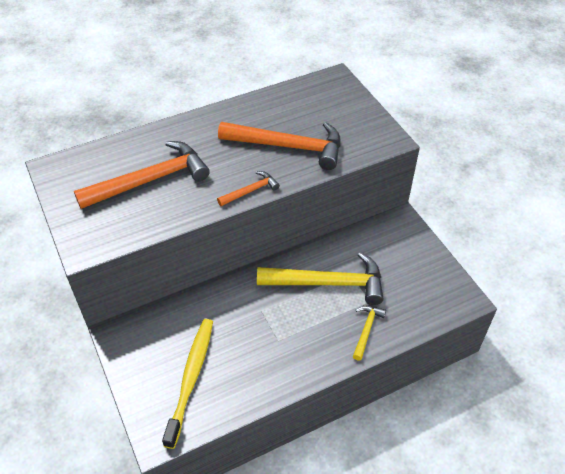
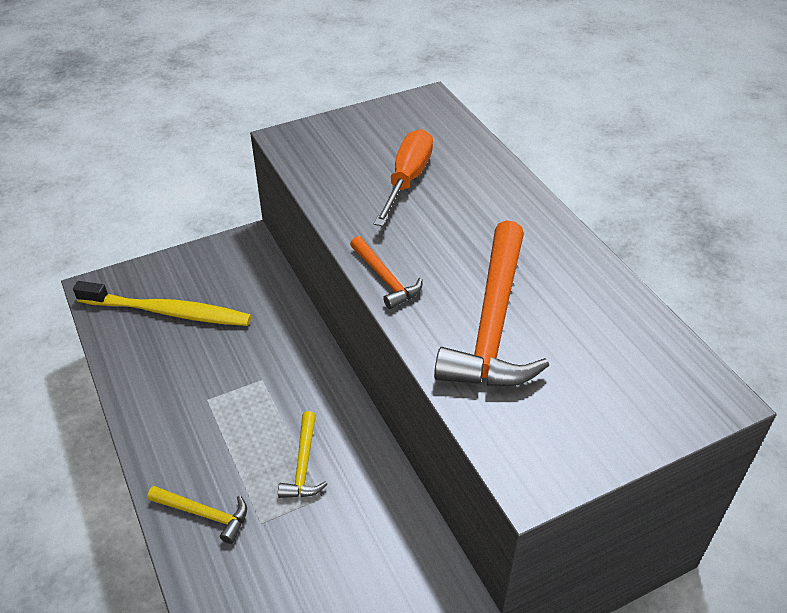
camera: 90 degrees right, 5 degrees down
orange hammer [74,141,210,209] -> orange screwdriver [374,129,433,226]
yellow hammer [257,252,384,305] -> yellow hammer [278,411,327,498], size x0.48

